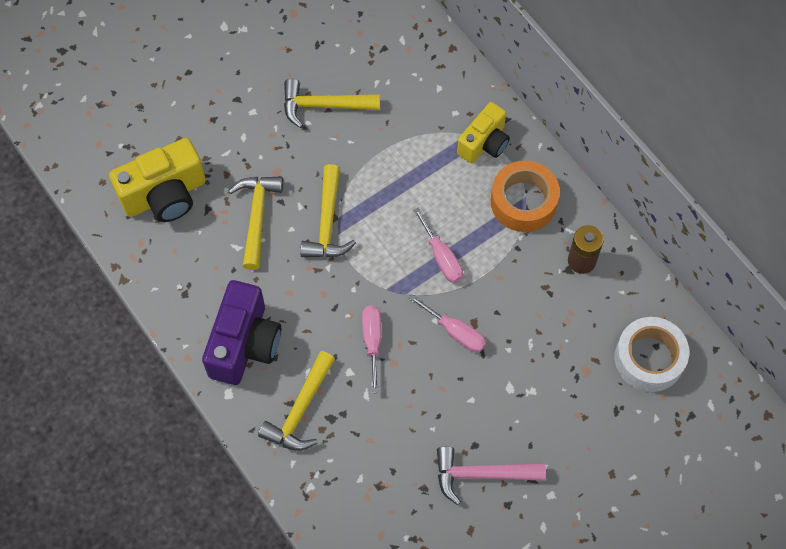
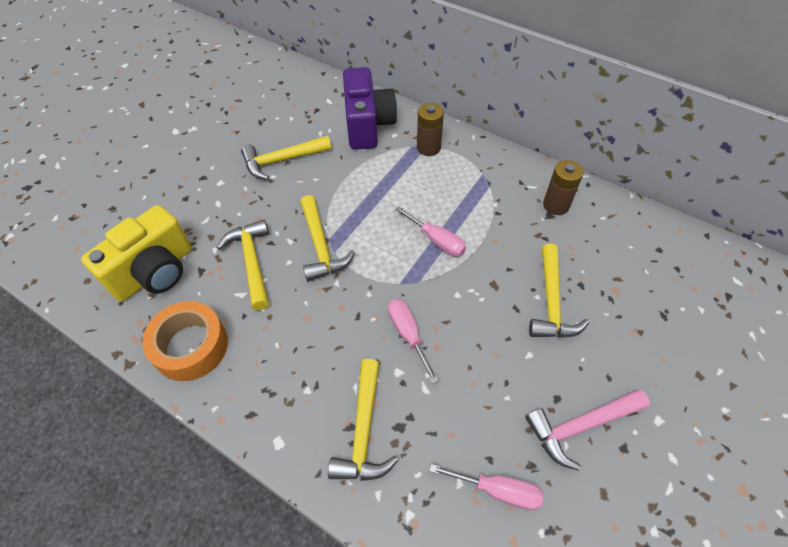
camera: 20 degrees left, 10 degrees down
purple camera [202,280,281,385] -> purple camera moved to [343,67,397,150]
pink screwdriver [409,294,486,353] -> pink screwdriver moved to [429,464,543,510]
yellow camera [457,102,510,163] -> brown battery [417,103,444,156]
orange tape [490,161,560,232] -> orange tape moved to [142,301,228,381]
white tape [615,317,689,392] -> none
none -> yellow hammer [529,244,589,338]

